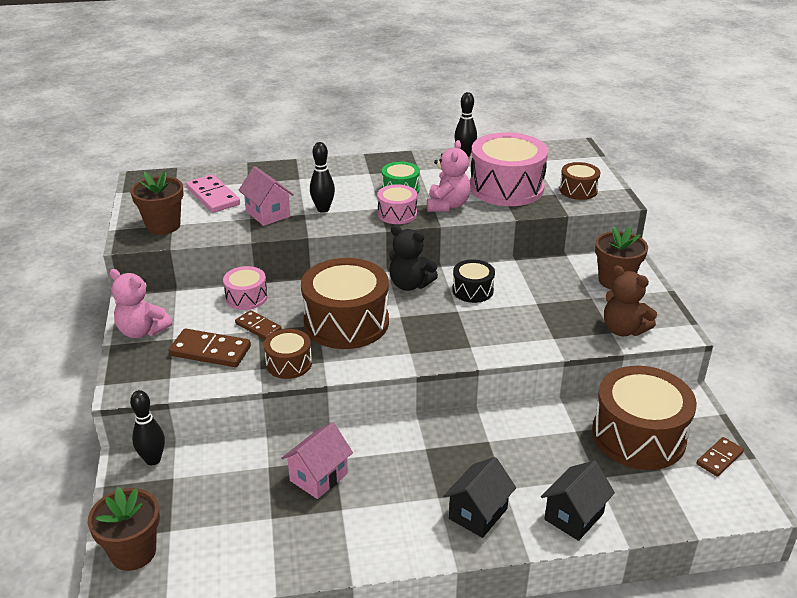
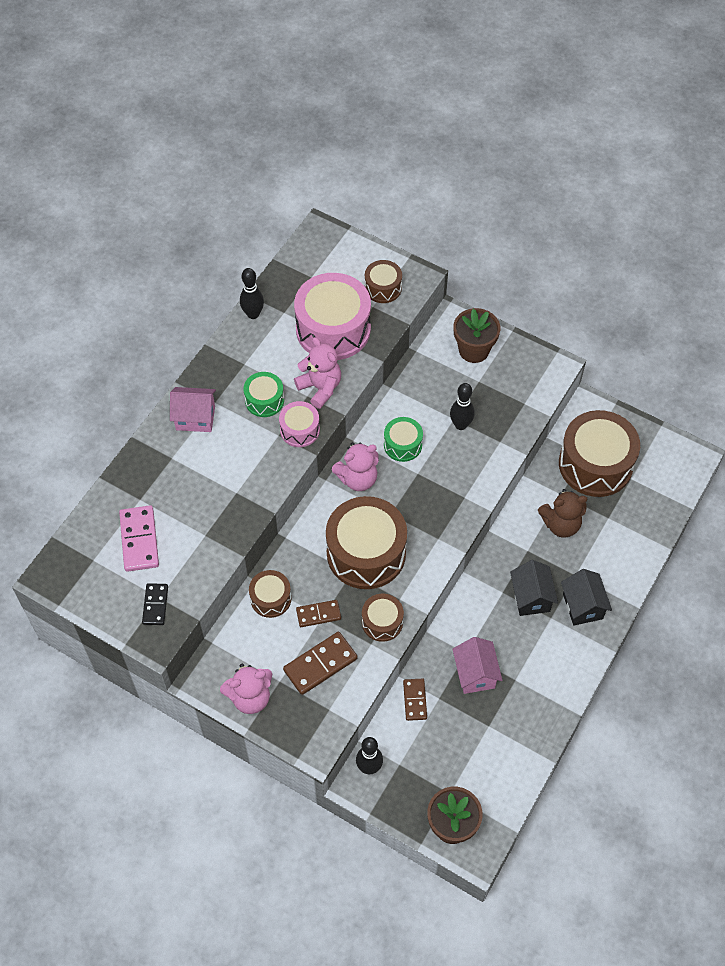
camera: 50 degrees left, 25 degrees up
brown flower pot [130,171,184,235] -> black domino [142,583,168,625]
pink domino [186,174,240,213] -> pink domino turned 75 degrees clockwise [119,505,159,572]
pink drum [223,266,268,310] -> brown drum [249,570,291,618]
pink house [238,166,294,226] -> pink house moved to [170,387,216,432]
black bowling pin [310,142,335,213] -> black bowling pin moved to [450,383,475,430]
black teddy bear [389,225,438,291] -> pink teddy bear [332,442,379,491]
black drum [452,259,495,303] -> green drum [384,417,423,462]
black house [541,461,615,541] -> black house moved to [510,560,558,616]
brown teddy bear [604,265,657,336] -> brown teddy bear moved to [538,489,587,538]
brown domino [696,437,744,477] -> brown domino moved to [403,679,427,721]

